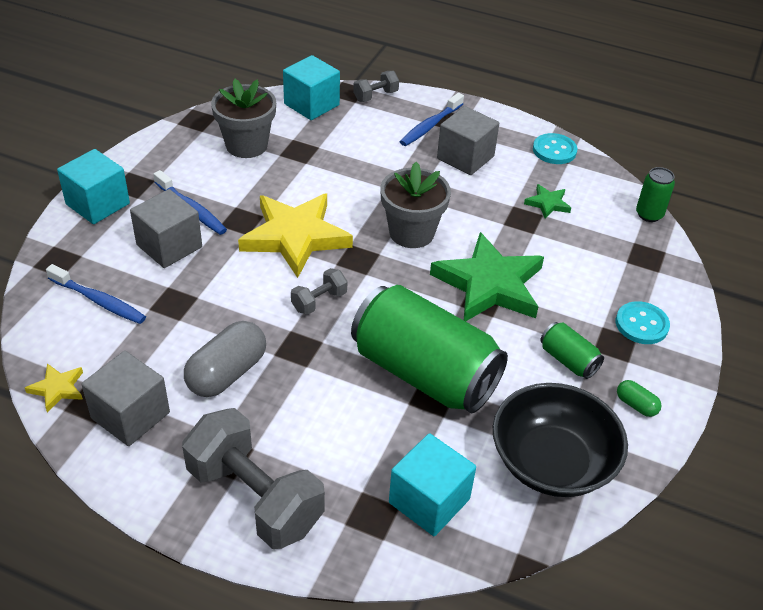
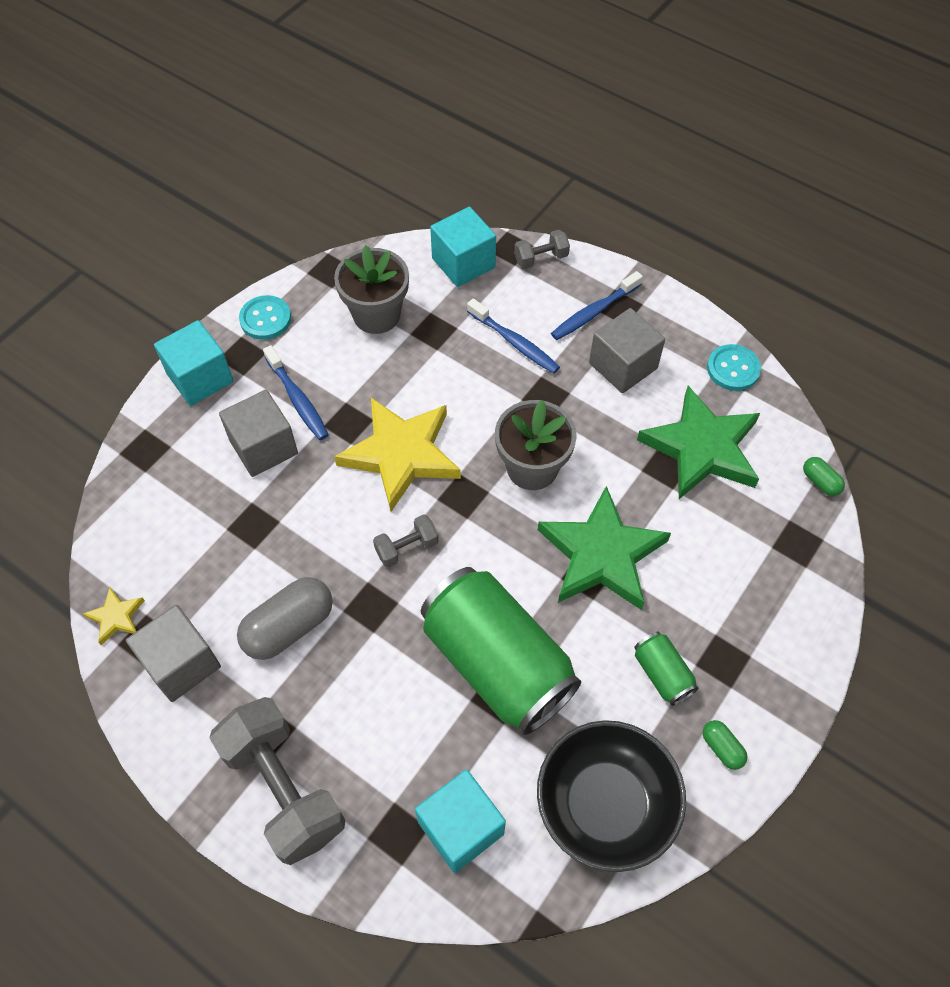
camera: 15 degrees right, 15 degrees up
blue toothbrush [46,264,146,324] -> blue toothbrush moved to [467,299,560,374]
green star [524,184,571,219] -> green star [637,386,760,499], size x2.28
turquoise button [616,301,670,344] -> turquoise button moved to [239,295,291,340]
green can [636,167,675,222] -> green capsule [803,457,845,496]

